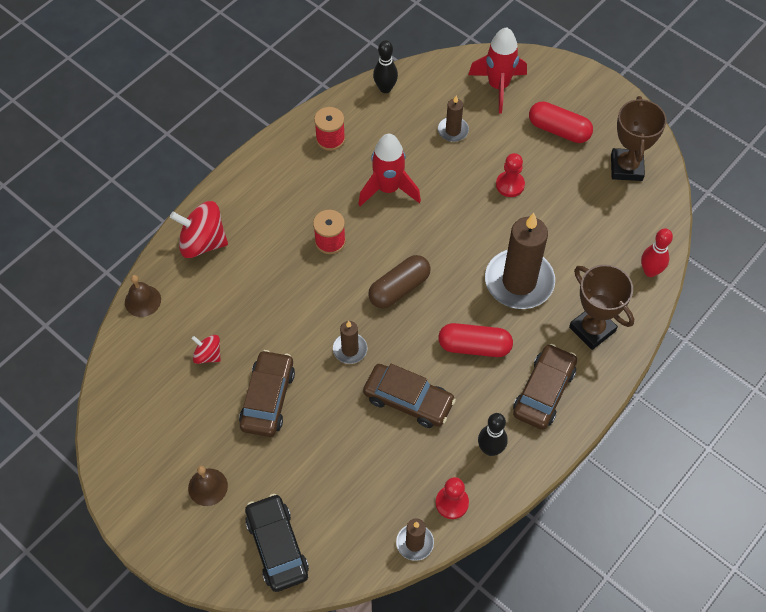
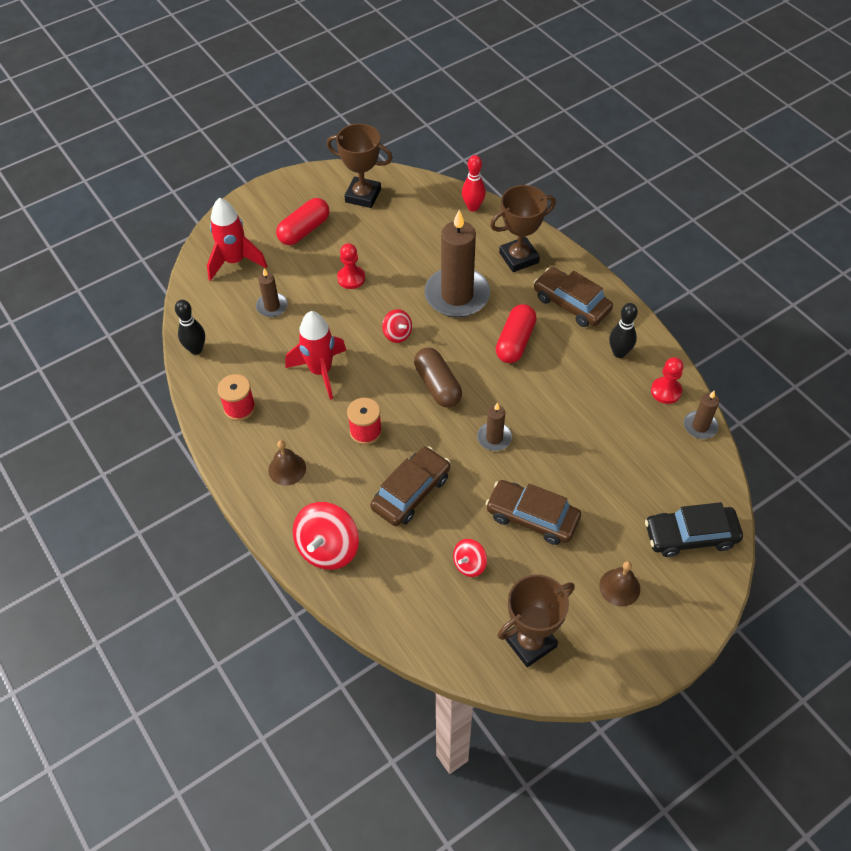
camera: 75 degrees left, 5 degrees down
brown bell [125,275,161,317] -> brown bell moved to [268,440,306,485]
brown car [363,364,456,428] -> brown car moved to [370,446,450,526]
none -> red spinning top [382,309,412,343]
none -> brown trophy [498,574,575,667]

